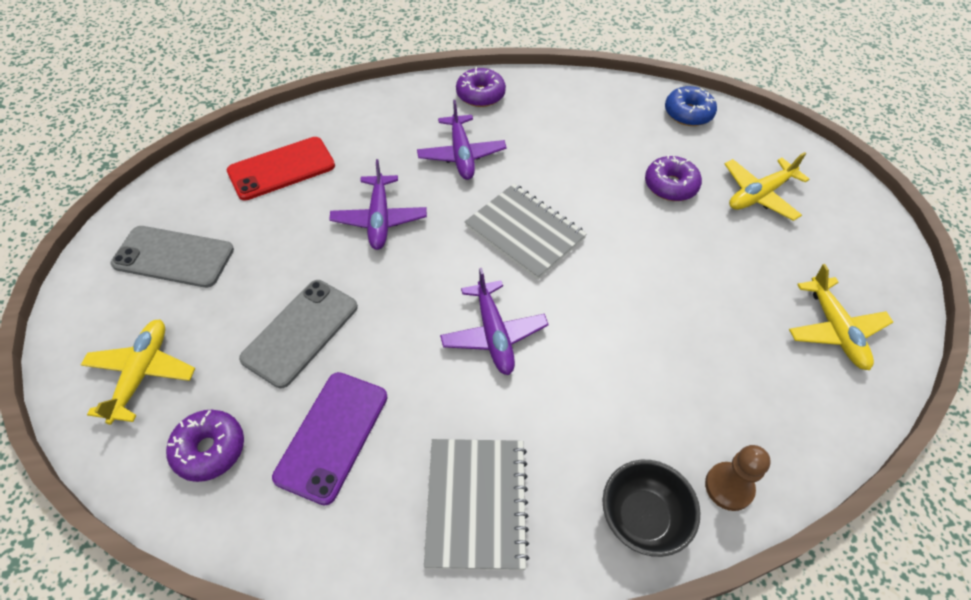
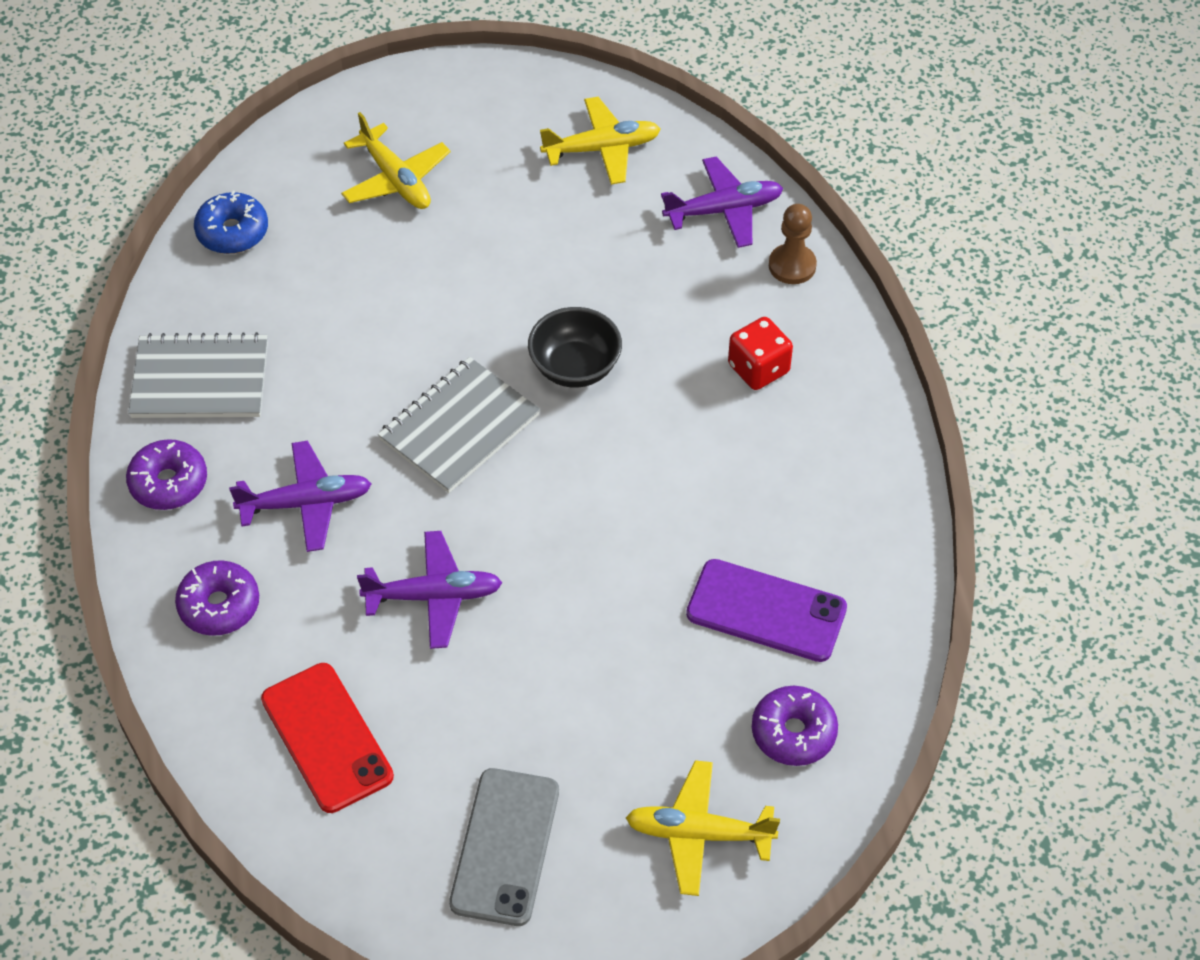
camera: 90 degrees left, 0 degrees up
grey phone [239,280,358,388] -> none
grey notebook [424,439,529,570] -> grey notebook moved to [128,332,268,418]
purple plane [440,268,549,375] -> purple plane moved to [661,156,783,248]
black bowl [602,460,700,557] -> black bowl moved to [528,307,622,388]
purple donut [645,155,702,201] -> purple donut moved to [175,560,259,636]
none -> red dice [728,317,793,390]

